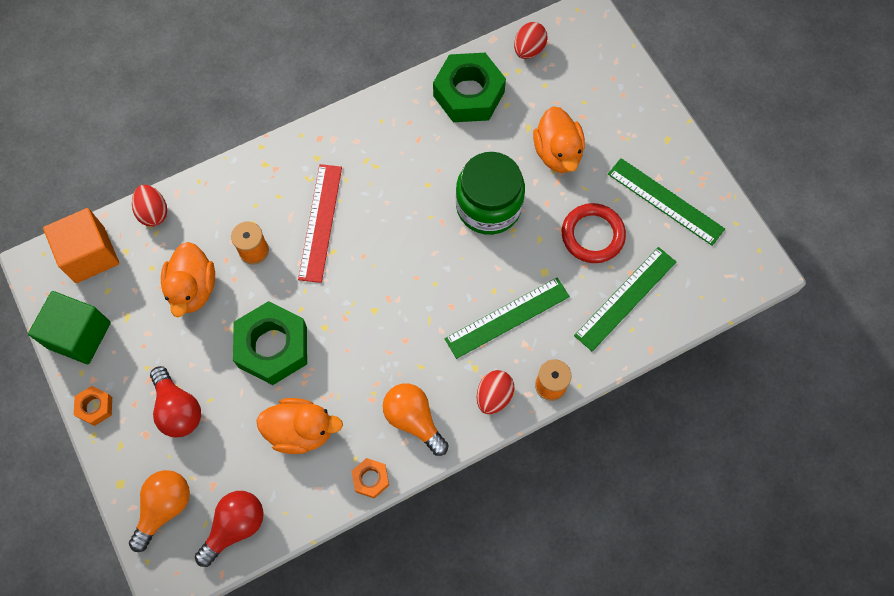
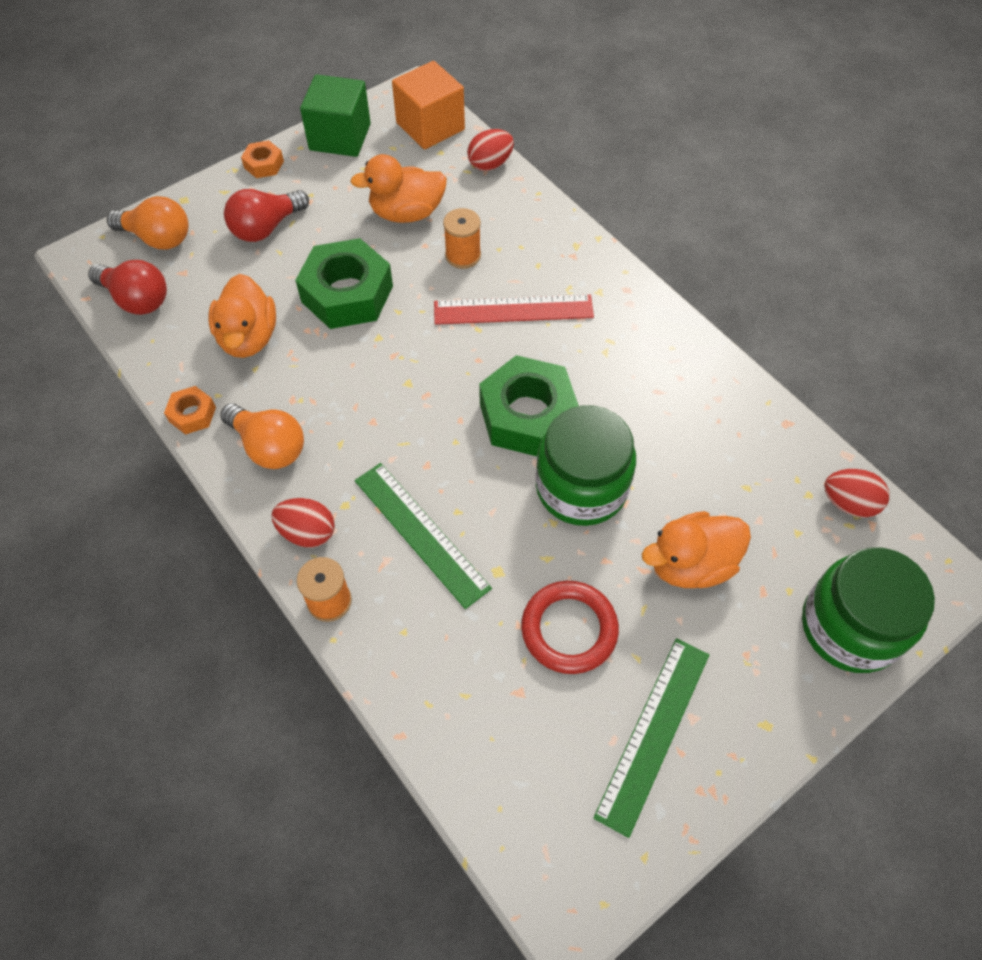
camera: 80 degrees right, 10 degrees down
orange light bulb [383,383,449,456] -> orange light bulb turned 90 degrees clockwise [220,403,304,469]
green nut [433,53,506,122] -> green nut moved to [479,355,579,456]
green ruler [574,247,676,351] -> none
none -> green jar [802,547,935,673]

